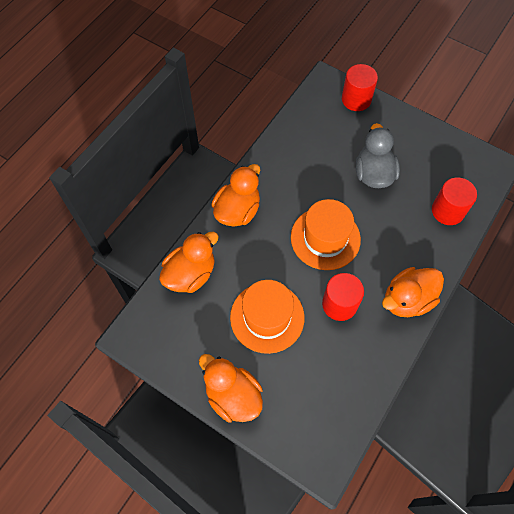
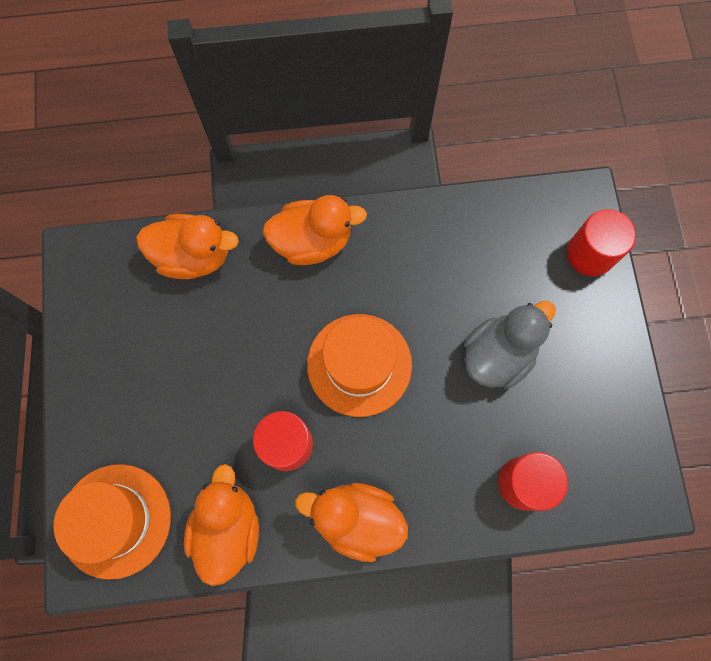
camera: 50 degrees right, 10 degrees up
orange duck [199,354,263,423] -> orange duck moved to [184,464,259,586]
orange hat [230,280,305,354] -> orange hat moved to [53,464,171,580]

